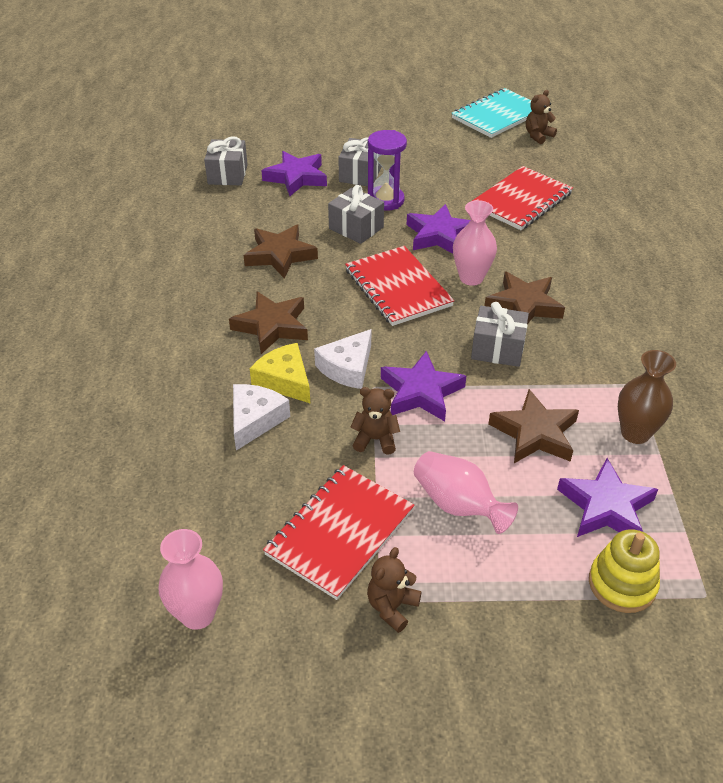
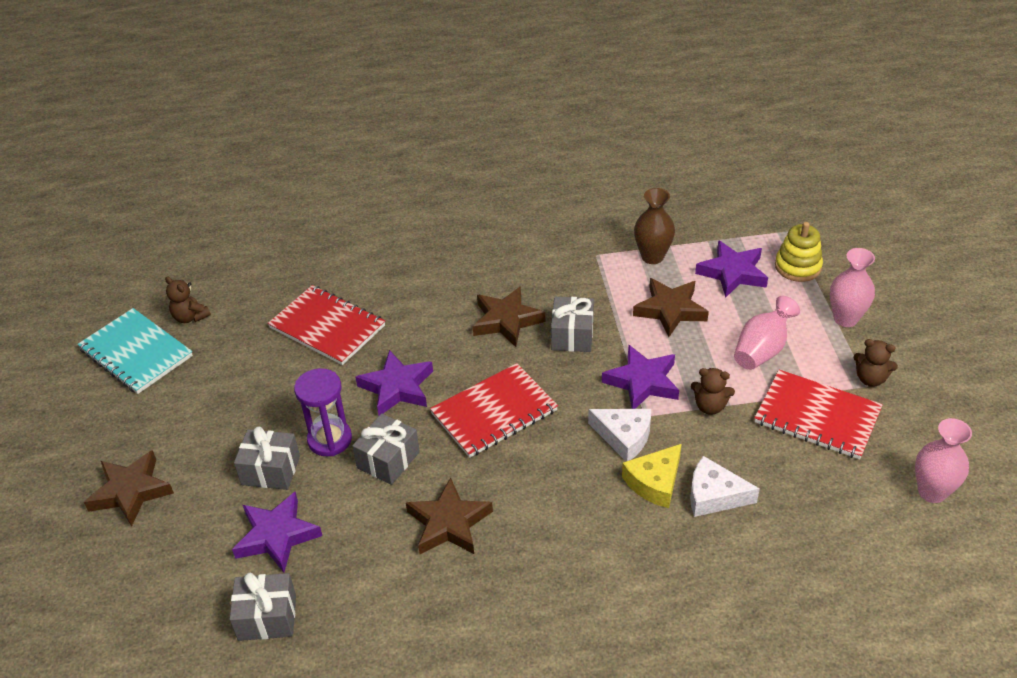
camera: 95 degrees left, 0 degrees up
brown star [229,291,308,354] -> brown star moved to [84,450,174,527]
brown teddy bear [350,387,400,455] -> brown teddy bear turned 75 degrees counterclockwise [691,368,735,415]
pink vase [453,200,497,286] -> pink vase moved to [830,248,875,327]

